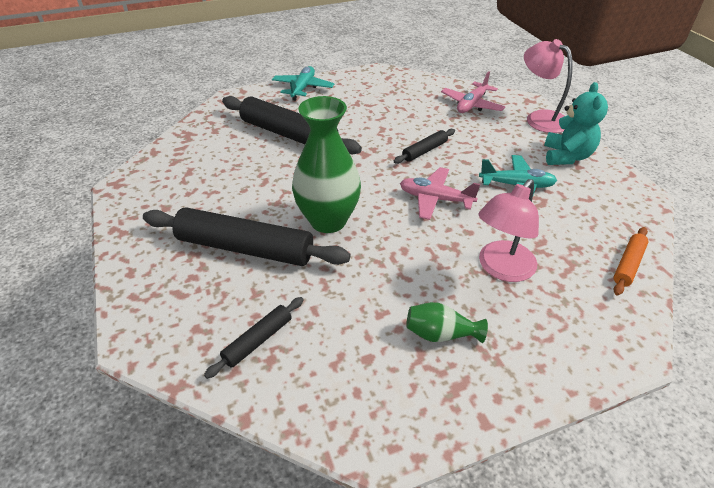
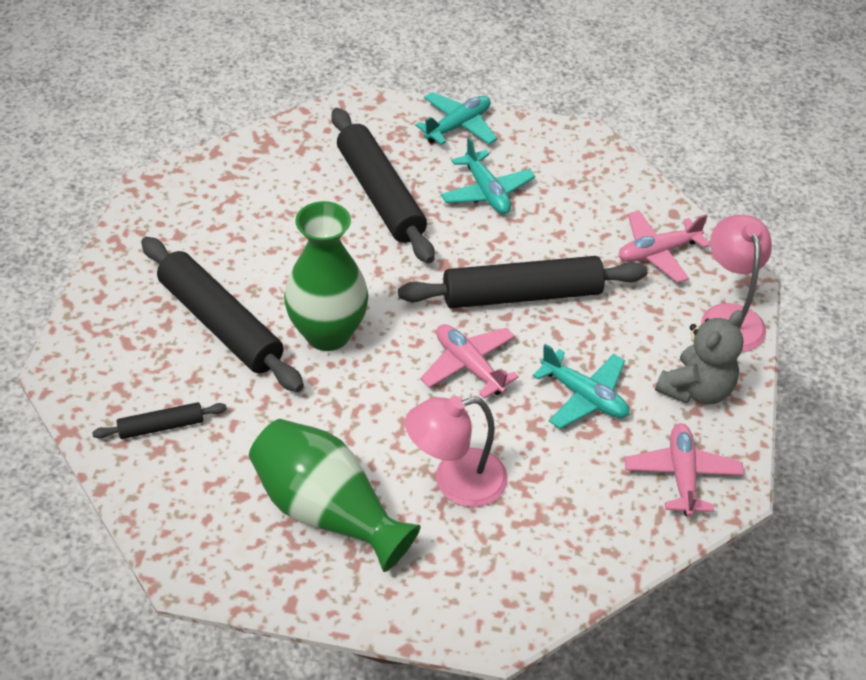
camera: 30 degrees right, 5 degrees up
black rolling pin [394,129,455,164] -> black rolling pin [398,256,647,308], size x2.07
green vase [406,302,488,343] -> green vase [249,419,421,572], size x2.08
turquoise teddy bear [544,82,608,165] -> grey teddy bear [655,310,743,404]
orange rolling pin [613,227,648,296] -> none
none -> turquoise plane [441,137,535,214]
none -> pink plane [625,423,744,517]

